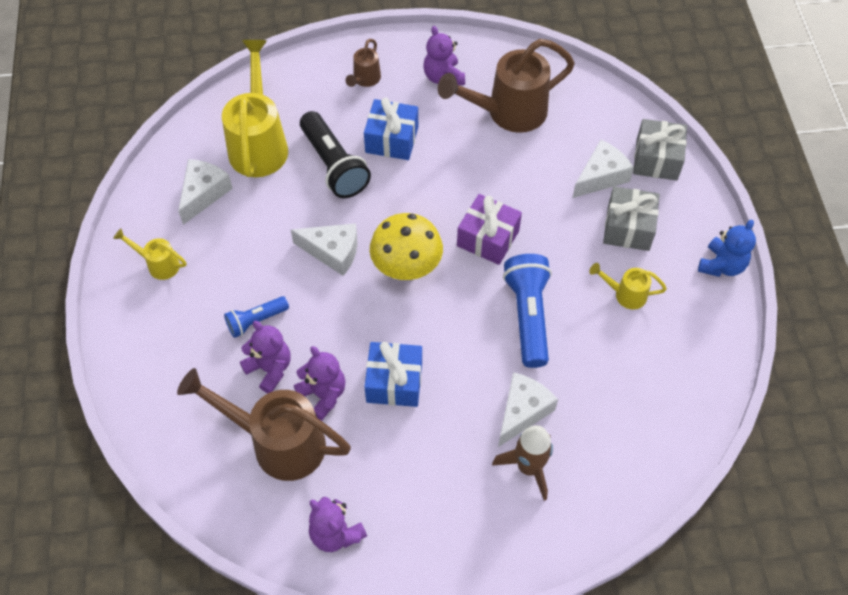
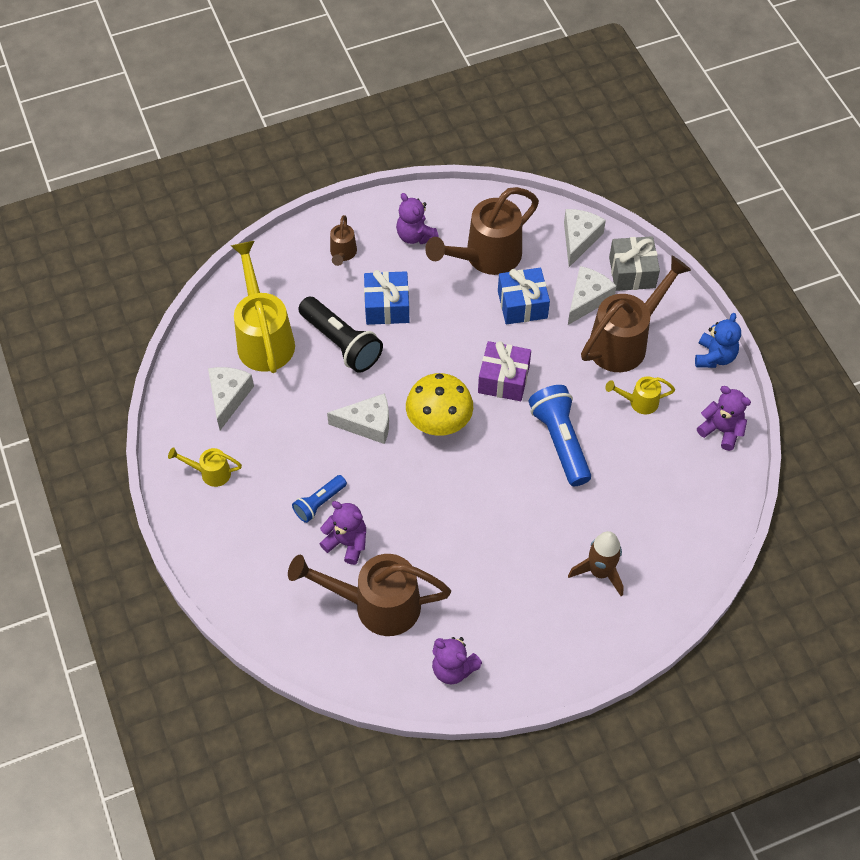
camera: 15 degrees left, 0 degrees up
purple teddy bear [294,346,345,421] -> purple teddy bear moved to [697,386,751,451]
blue gift [364,342,422,407] -> blue gift moved to [498,268,550,324]
white cheese [498,372,558,447] -> white cheese moved to [564,209,606,267]
grey gift [603,186,660,251] -> brown watering can [581,256,691,372]

